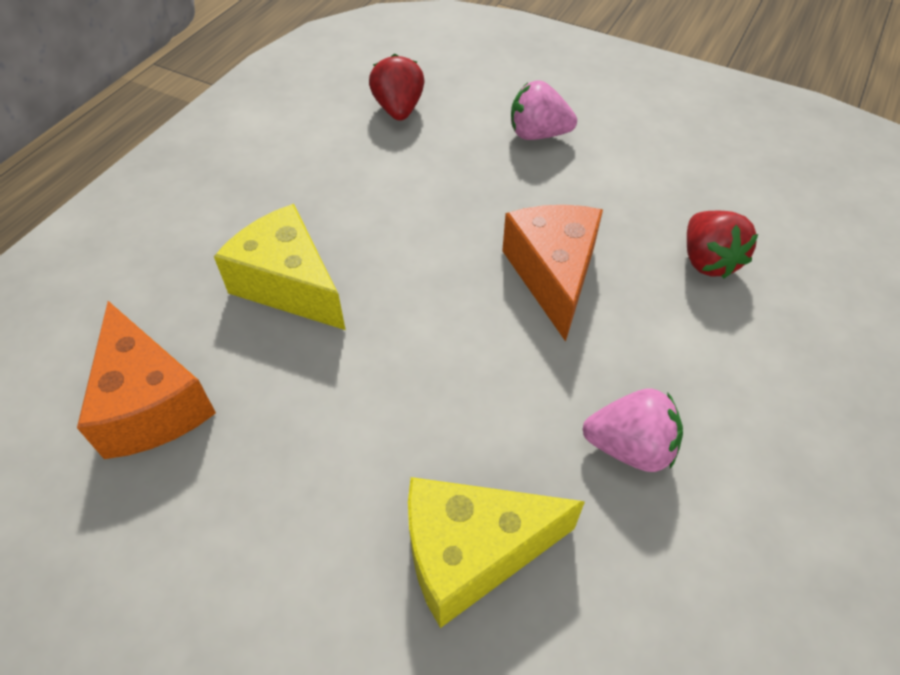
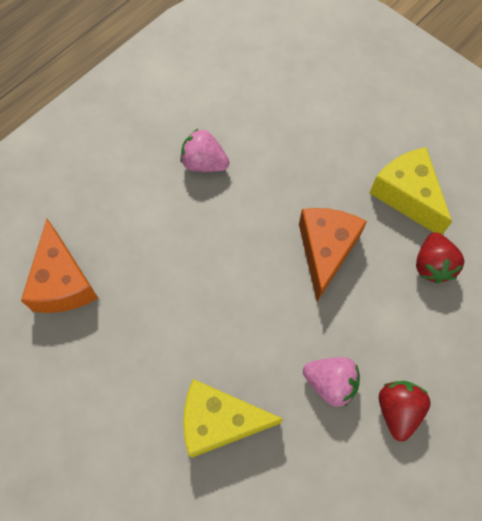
camera: 15 degrees right, 15 degrees up
yellow cheese [214,204,346,330] -> yellow cheese moved to [369,147,452,235]
red strawberry [369,54,425,121] -> red strawberry moved to [379,381,431,441]
pink strawberry [511,80,577,140] -> pink strawberry moved to [180,128,229,172]

